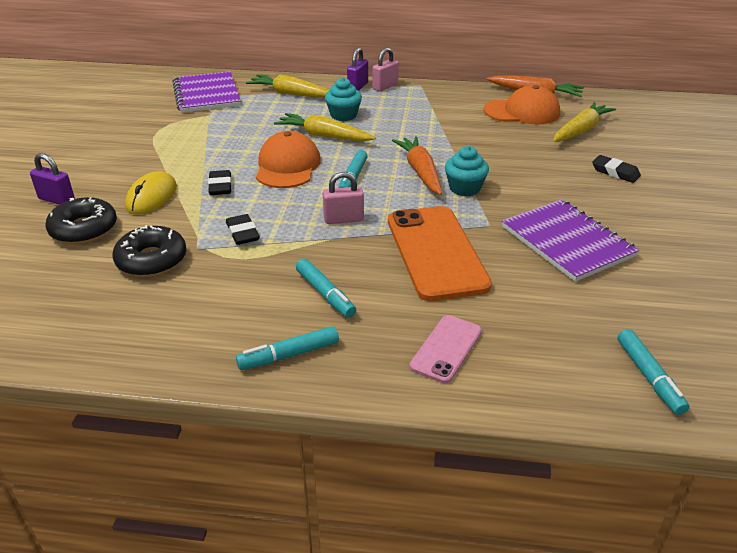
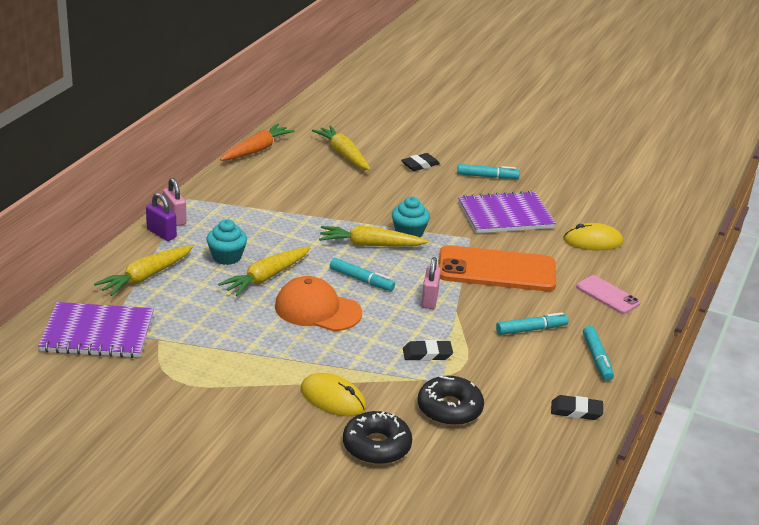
camera: 75 degrees left, 5 degrees down
purple padlock [30,153,75,205] -> none
black eraser [208,170,232,195] -> black eraser moved to [551,395,603,420]
orange carrot [392,136,442,195] -> yellow carrot [319,225,429,247]
orange cap [484,85,560,125] -> none
turquoise marker [617,329,690,415] -> turquoise marker moved to [457,164,520,179]
none -> yellow mouse [563,223,623,250]

